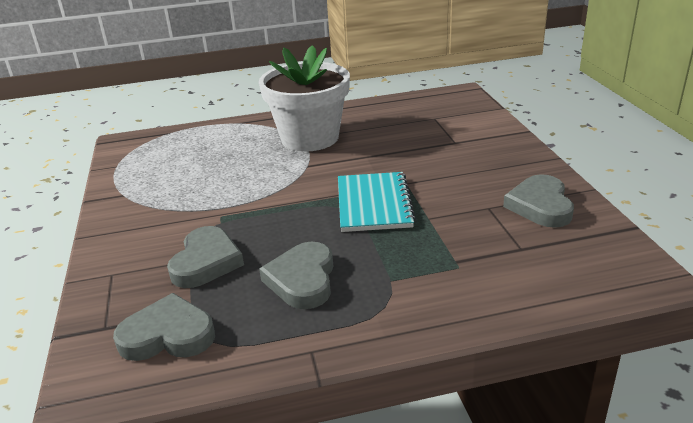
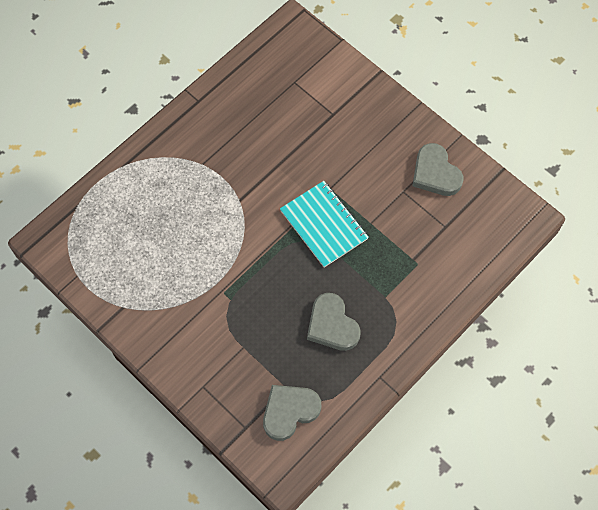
camera: 35 degrees left, 35 degrees up
grey heart [167,226,244,288] -> none
white flower pot [259,45,350,152] -> none

